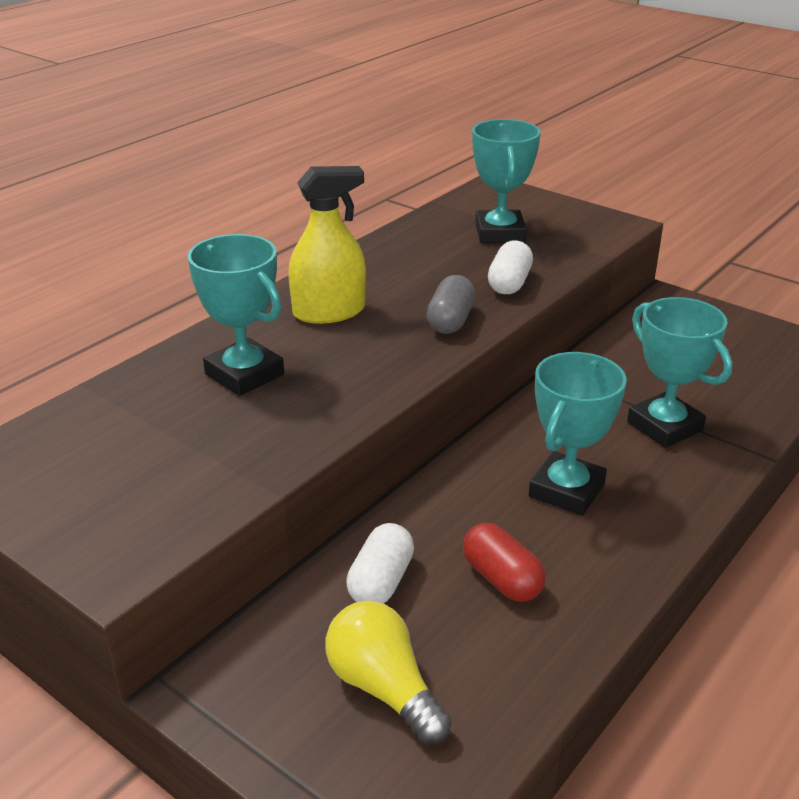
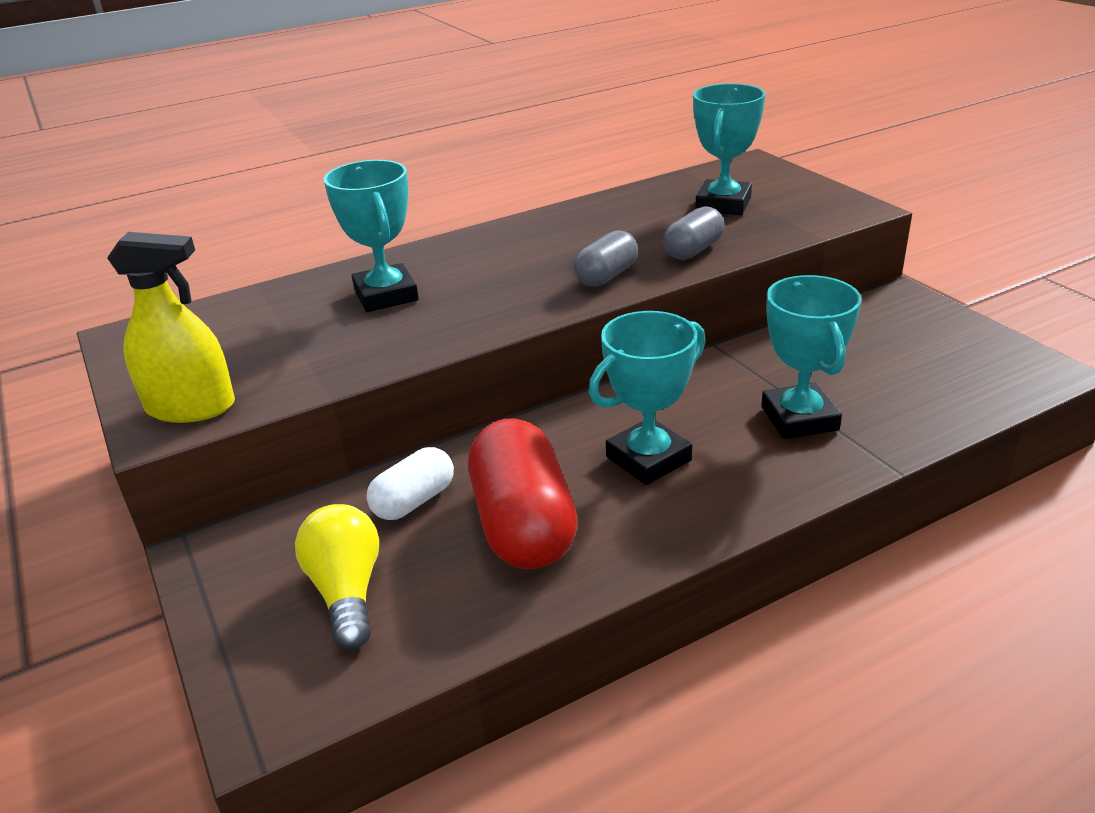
camera: 25 degrees right, 0 degrees up
yellow spray bottle [288,166,366,324] -> yellow spray bottle moved to [107,232,235,423]
red capsule [463,523,546,602] -> red capsule [468,418,578,569], size x1.79
white capsule [488,240,533,294] -> grey capsule [663,206,724,260]

